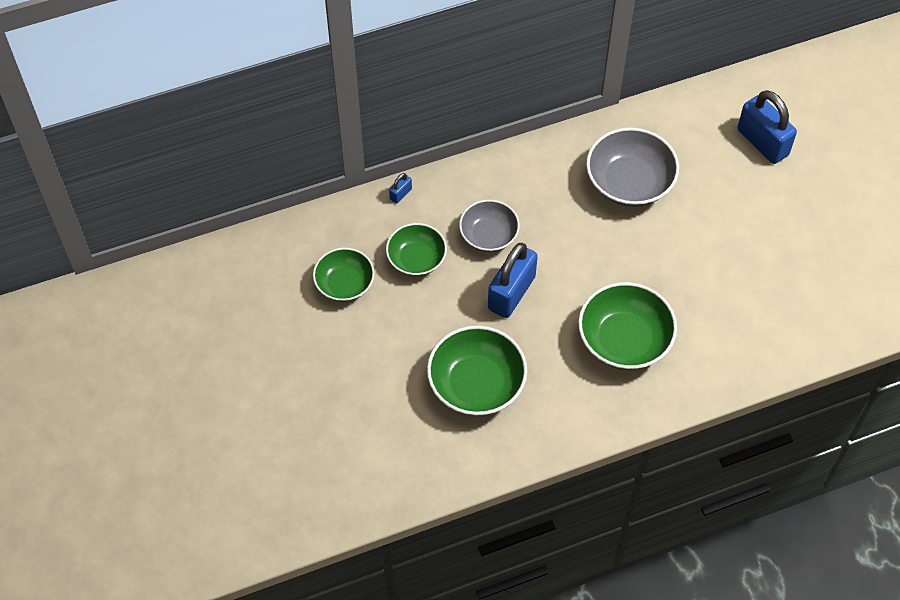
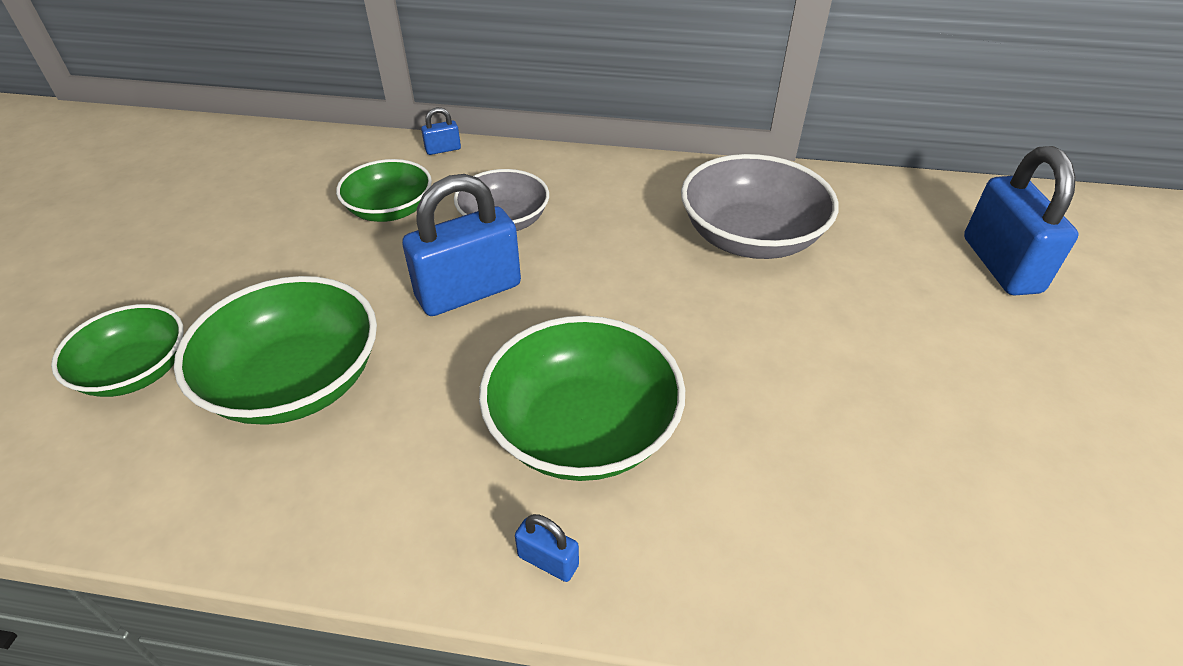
camera: 30 degrees right, 15 degrees down
green bowl [313,248,375,302] -> green bowl moved to [51,304,184,397]
none -> blue padlock [515,514,579,582]

